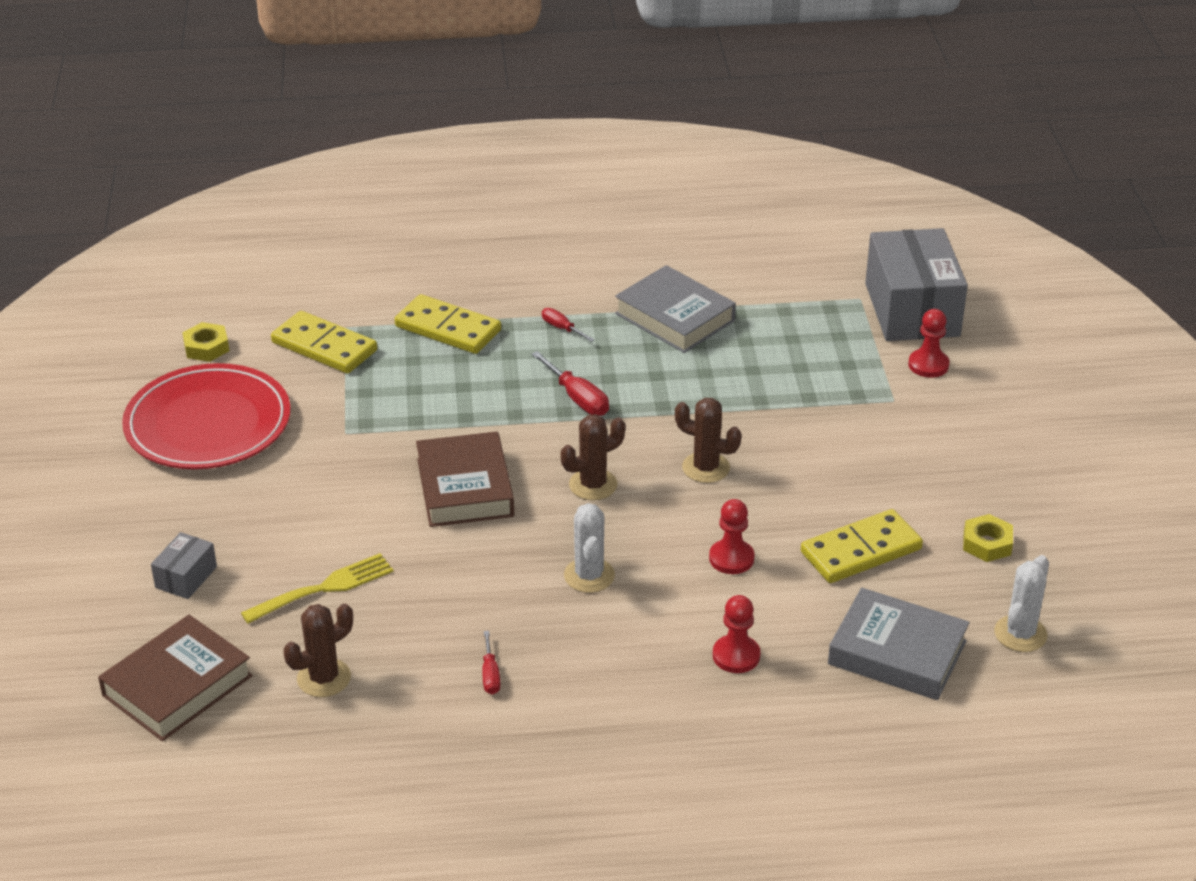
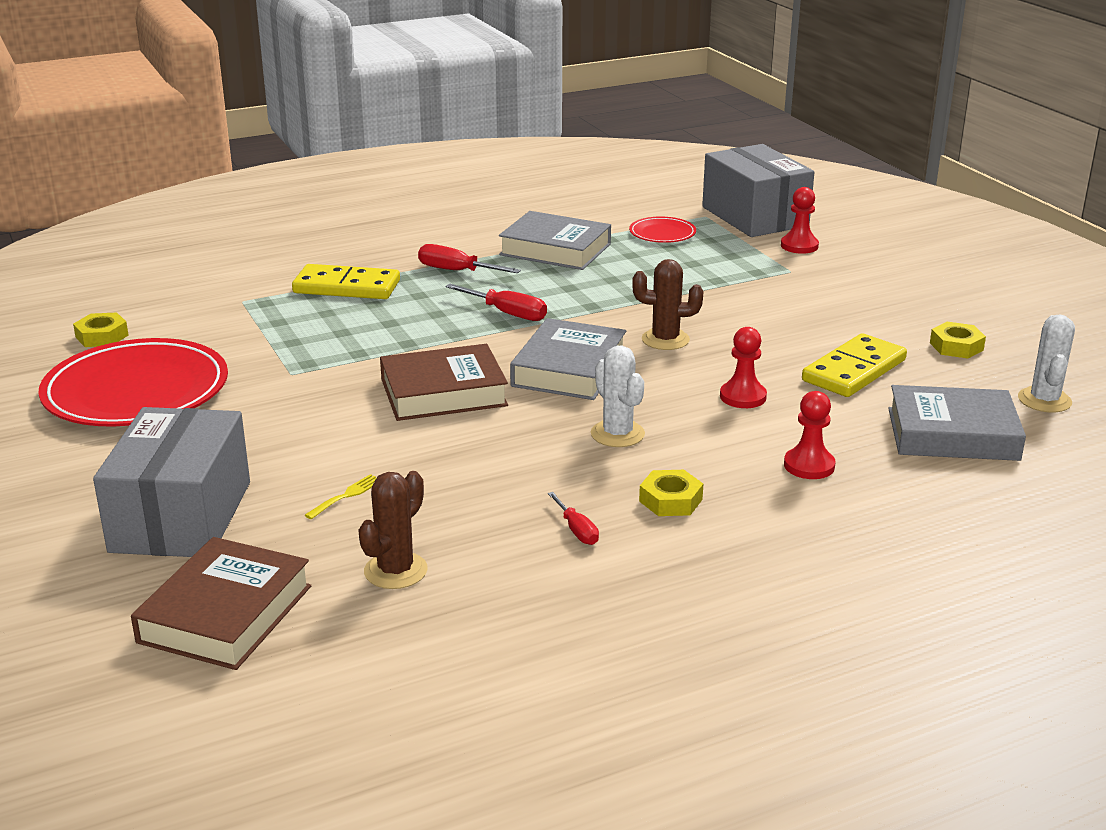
camera: 20 degrees left, 10 degrees down
grey box [151,532,217,599] -> grey box [93,407,250,557], size x2.24
yellow fork [241,553,394,624] -> yellow fork [305,474,376,519], size x0.53
yellow domino [271,311,377,374] -> none
brown book [416,431,514,527] -> brown book turned 75 degrees counterclockwise [380,344,508,421]
red screwdriver [542,308,595,342] -> red screwdriver [418,244,521,273], size x1.62
brown cactus [561,414,625,500] -> grey book [510,318,626,400]
none -> red plate [629,217,696,243]
none -> yellow nut [639,470,703,516]

